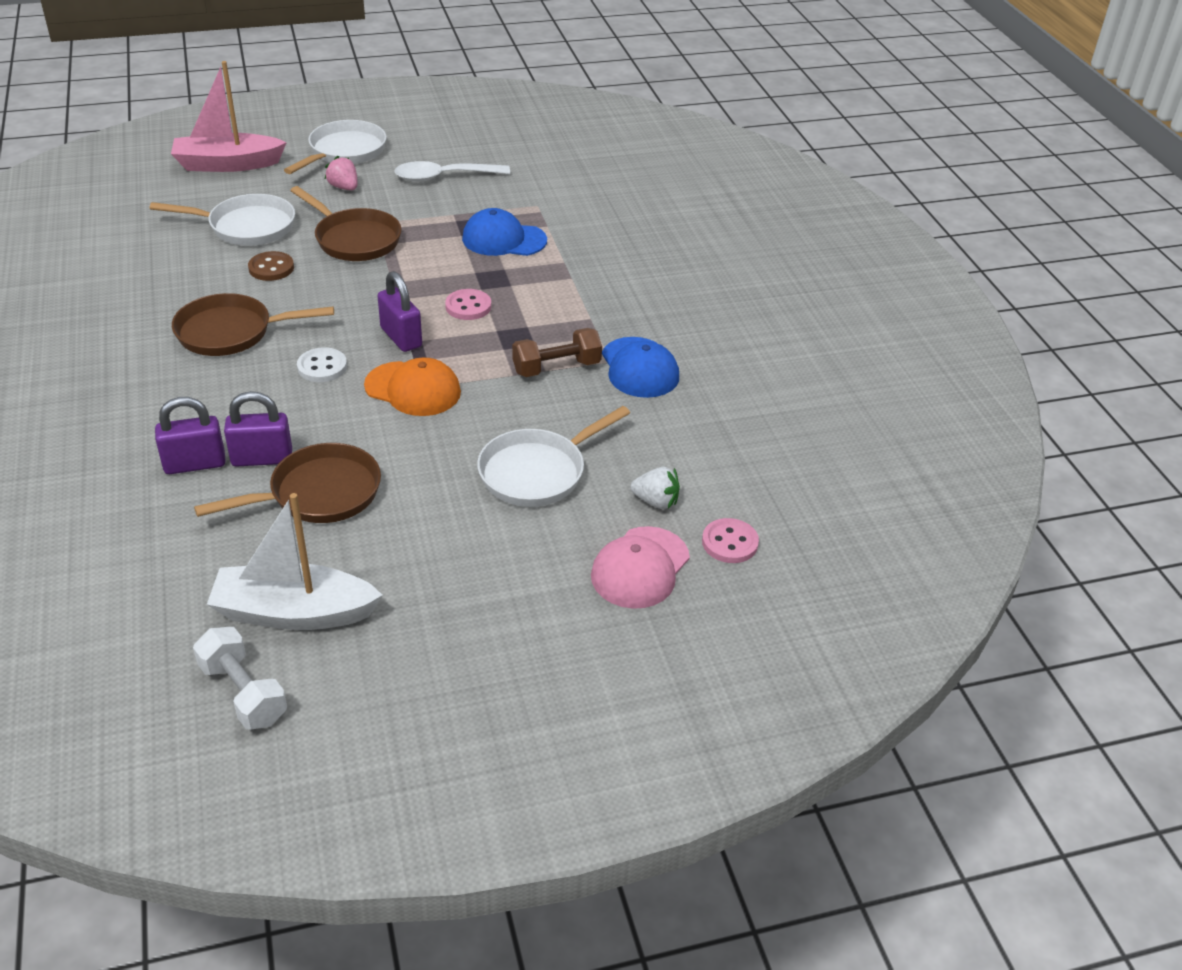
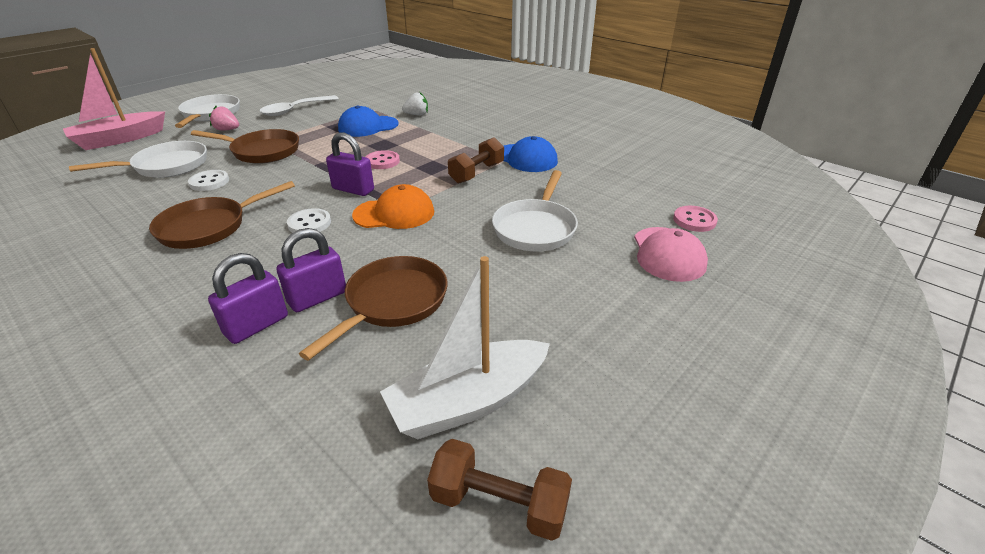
camera: 30 degrees left, 5 degrees down
white dumbbell [193,627,287,730] -> brown dumbbell [427,439,572,541]
brown button [248,251,294,281] -> white button [188,170,229,191]
white strawberry [630,467,680,509] -> white strawberry moved to [402,92,428,115]

